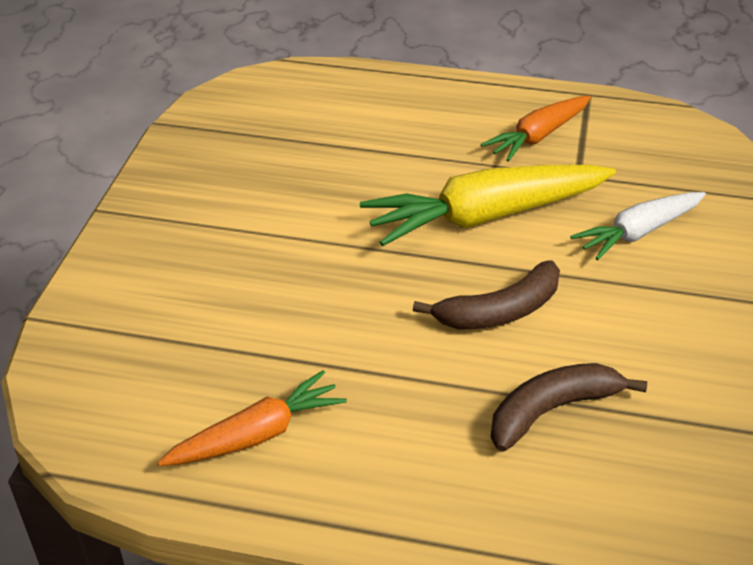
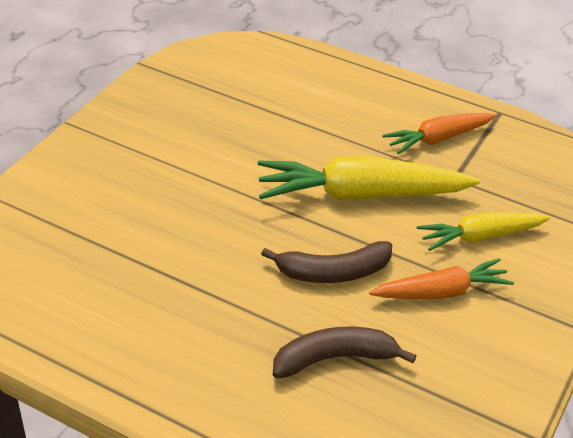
camera: 15 degrees right, 0 degrees up
orange carrot [157,370,347,466] -> orange carrot moved to [369,258,514,299]
white carrot [570,192,706,260] -> yellow carrot [417,212,550,251]

